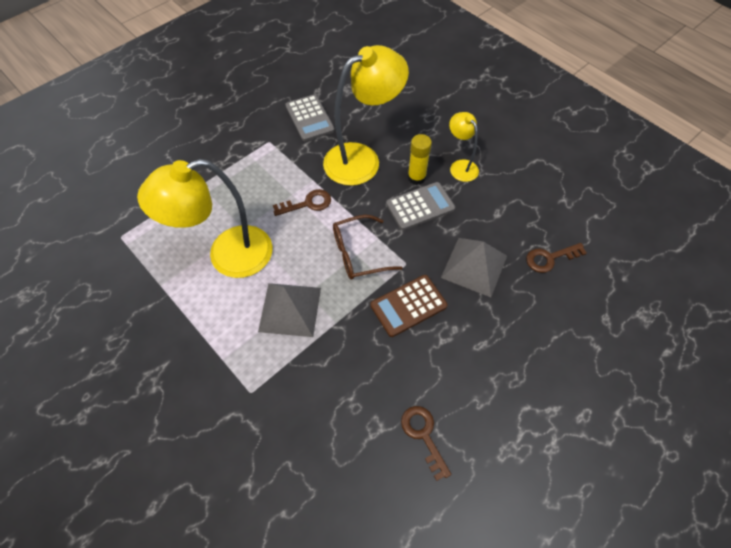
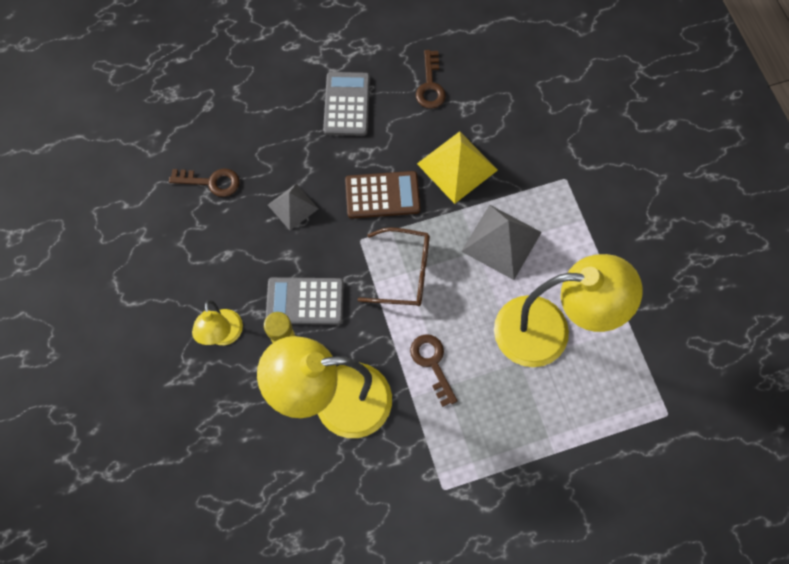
camera: 155 degrees left, 10 degrees up
brown key [273,189,331,216] -> brown key turned 60 degrees clockwise [410,334,458,407]
grey calculator [286,94,335,141] -> grey calculator moved to [323,72,370,136]
grey pyramid [441,238,507,297] -> grey pyramid [268,184,319,230], size x0.63
none -> yellow pyramid [417,131,498,204]

